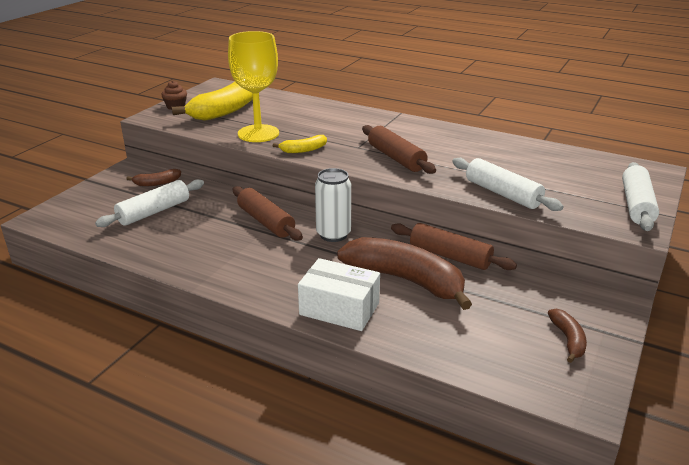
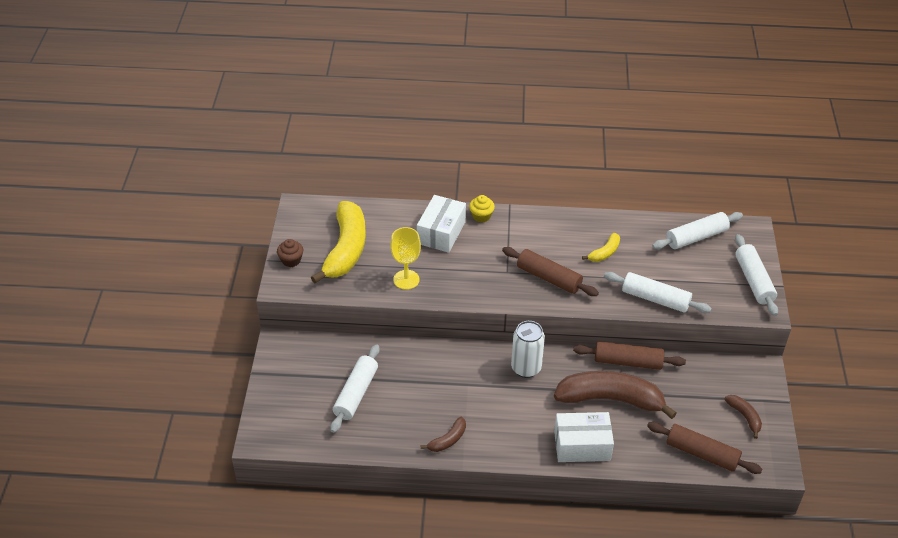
camera: 25 degrees left, 15 degrees up
brown banana [126,169,181,186] -> brown banana moved to [421,417,466,452]
yellow goblet [228,31,279,142] -> yellow goblet [390,227,421,290], size x0.65
brown rolling pin [232,186,303,241] -> brown rolling pin moved to [647,422,762,474]
yellow banana [273,135,327,153] -> yellow banana moved to [582,233,620,262]
none -> white box [417,195,466,253]
none -> yellow cupcake [469,195,495,223]
none -> white rolling pin [652,212,743,249]

